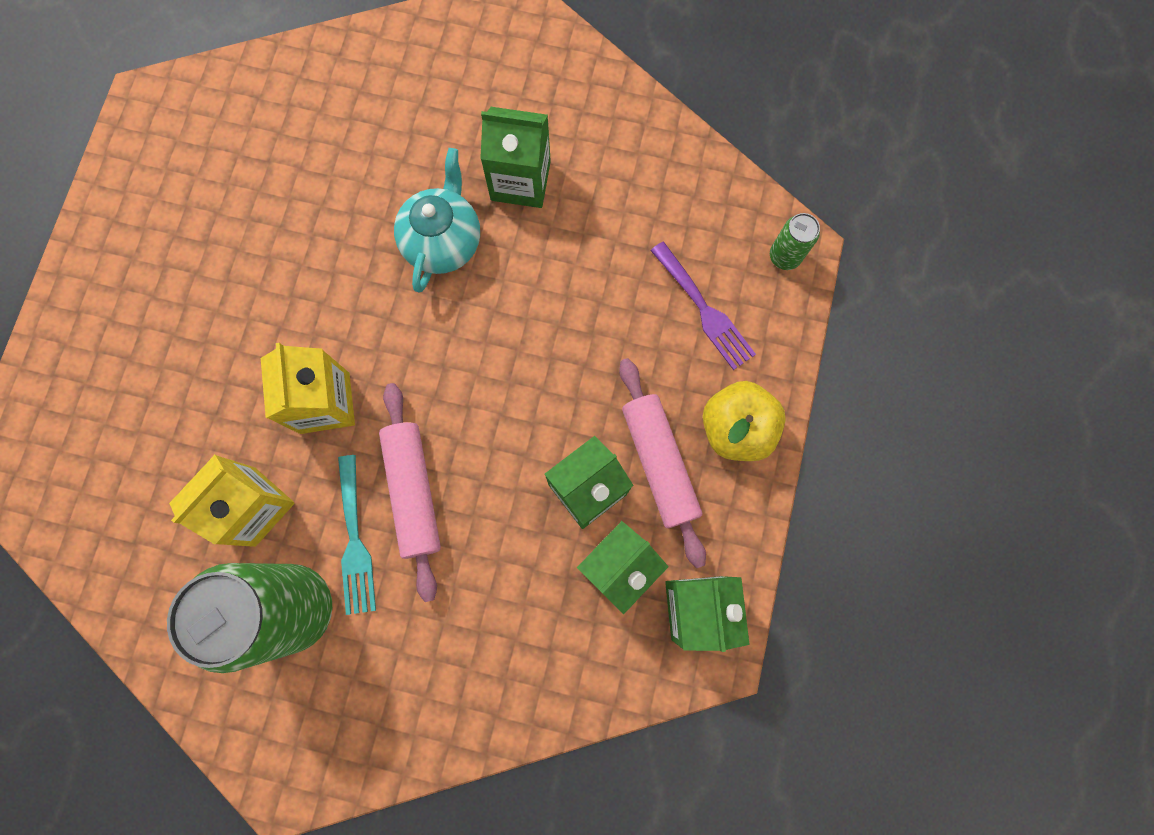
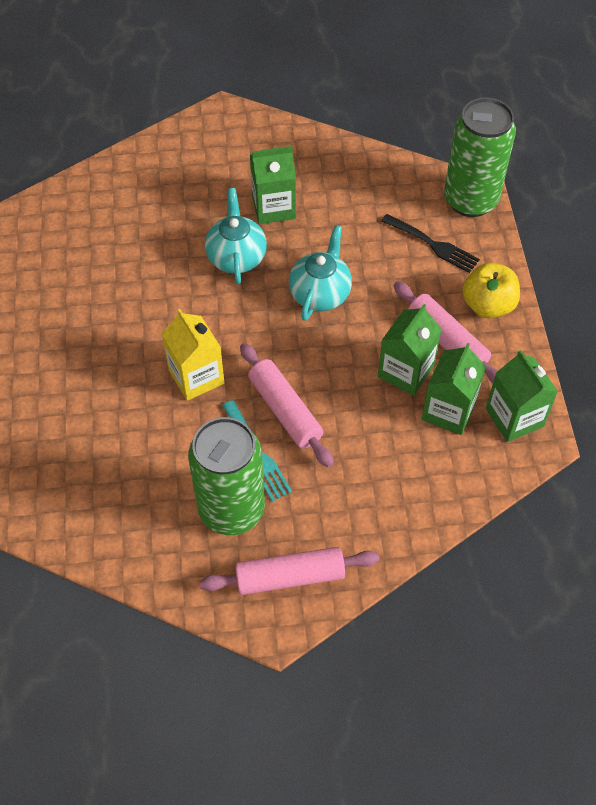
camera: 20 degrees left, 20 degrees down
yellow carton [169,455,294,547] -> none
purple fork [650,242,756,370] -> black fork [381,214,480,273]
green can [770,213,820,270] -> green can [444,98,516,217], size x2.36
none -> pink rolling pin [199,547,380,595]
none -> turquoise teapot [289,225,352,321]

